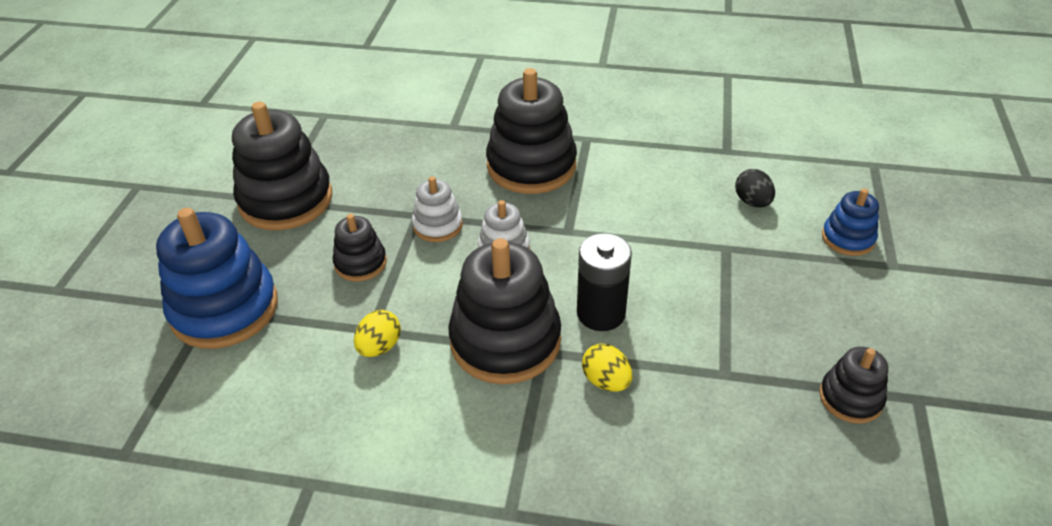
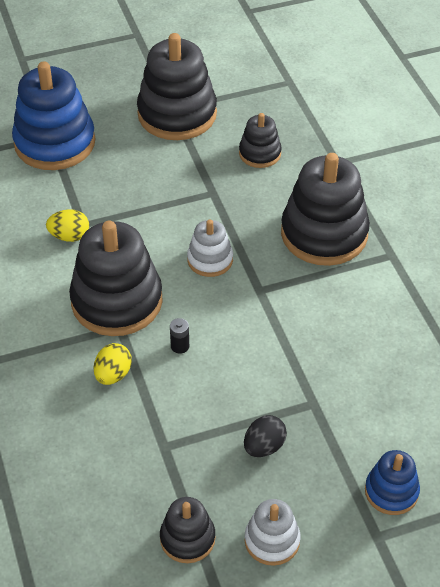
camera: 60 degrees right, 5 degrees up
black stacking toy [333,214,387,282] -> black stacking toy moved to [239,113,282,168]
white stacking toy [412,176,463,242] -> white stacking toy moved to [245,499,300,566]
black battery [577,233,632,331] -> black battery [170,318,189,354], size x0.44
black egg [735,169,775,207] -> black egg moved to [244,415,287,457]

